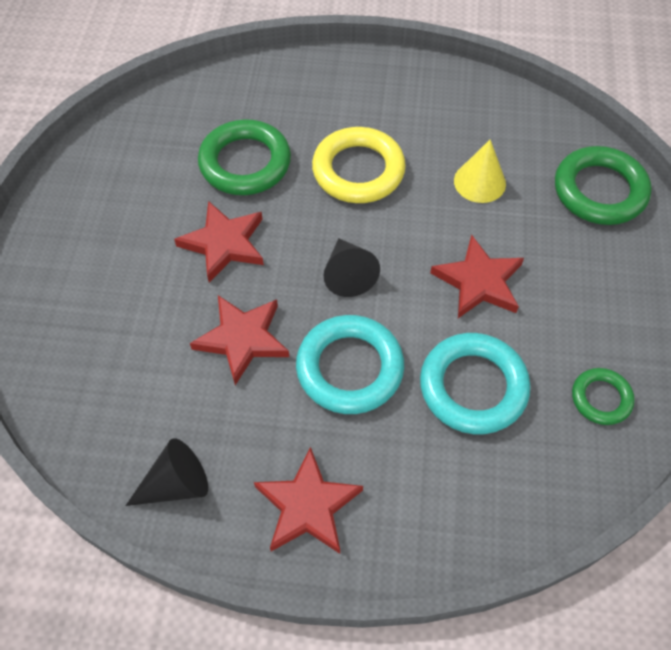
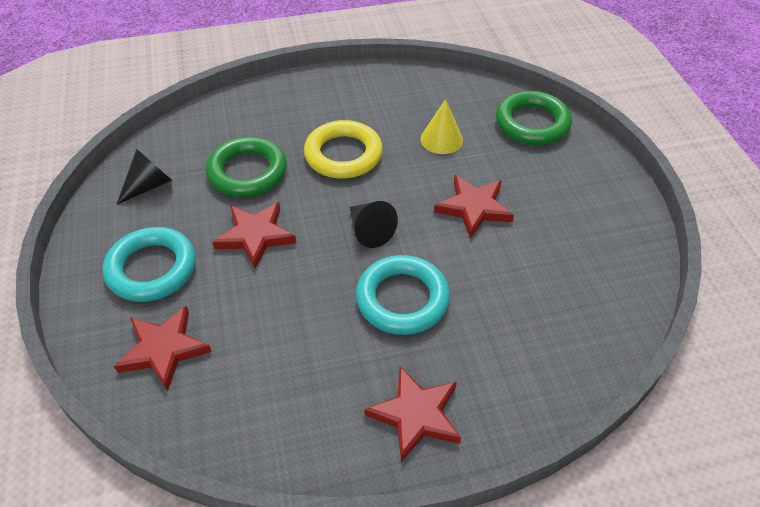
camera: 20 degrees left, 10 degrees down
black cone [126,438,208,506] -> black cone moved to [116,149,173,205]
red star [190,295,289,385] -> red star moved to [114,306,212,391]
turquoise ring [420,333,531,434] -> turquoise ring moved to [102,227,196,302]
green ring [572,368,635,425] -> none

